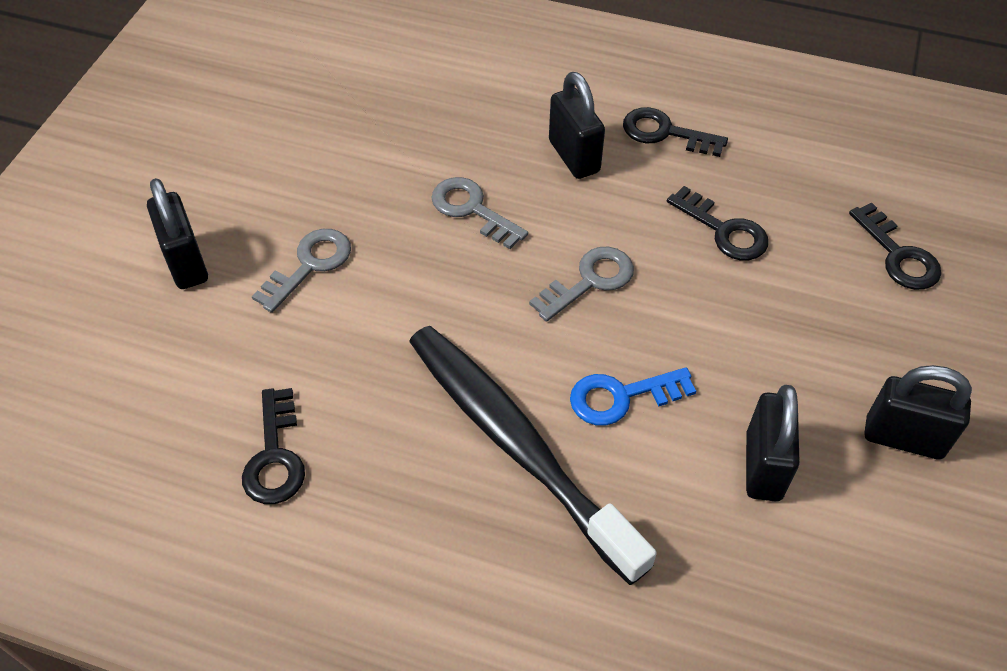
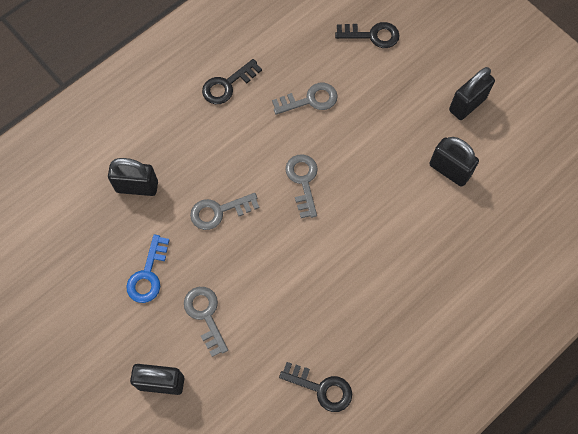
camera: 60 degrees left, 15 degrees up
black toothbrush [409,326,657,585] -> none
black padlock [549,72,605,179] -> black padlock moved to [108,158,158,196]
blue key [570,367,696,426] -> blue key moved to [126,234,169,303]
black key [667,186,769,260] -> grey key [272,83,338,115]

